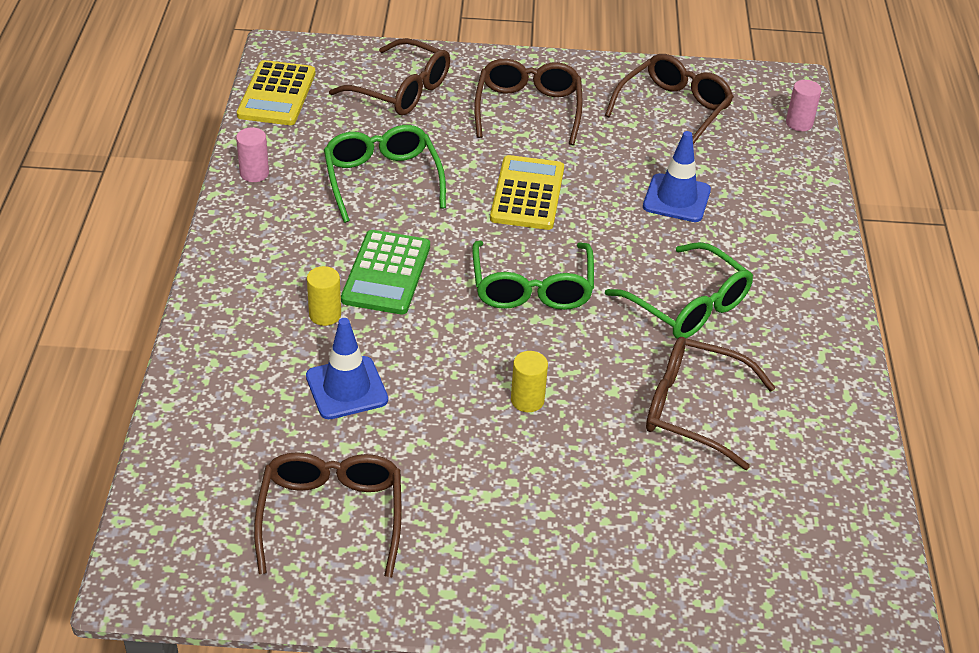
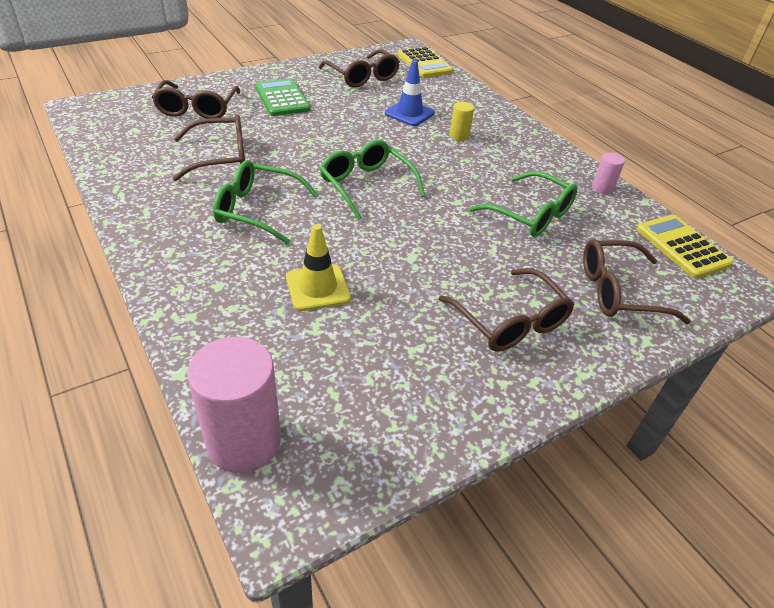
camera: 145 degrees right, 0 degrees up
green calculator [341,230,430,315] -> green calculator moved to [255,78,311,116]
yellow calculator [490,155,564,230] -> yellow calculator moved to [397,46,453,78]
yellow cylinder [511,351,548,412] -> none
brown glasses [605,54,734,144] -> brown glasses moved to [152,80,240,119]
blue traffic cone [643,131,711,222] -> yellow traffic cone [286,224,351,311]
pink cylinder [786,80,821,131] -> pink cylinder [187,336,281,473], size x2.09

